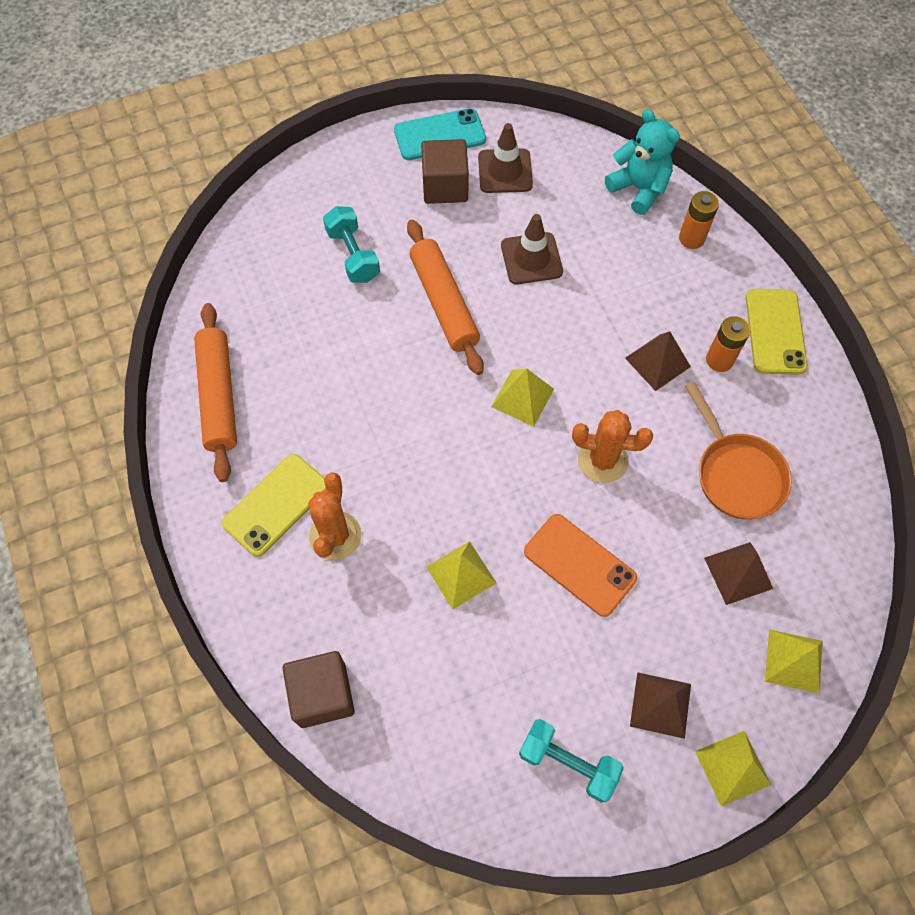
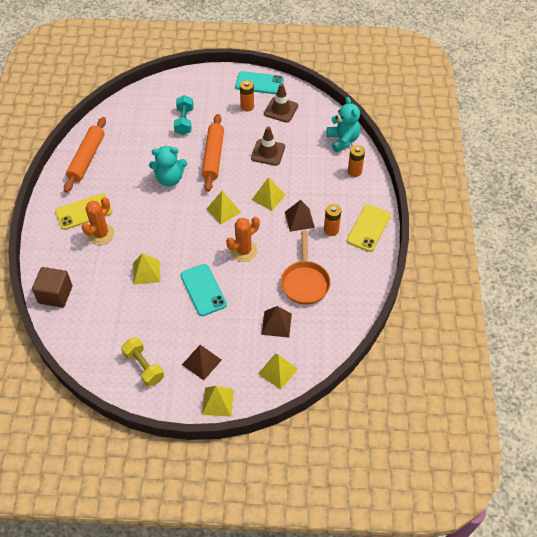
camera: 25 degrees right, 10 degrees down
brown cube [421,139,469,204] -> orange battery [240,80,254,112]
turquoise dumbbell [519,719,624,803] -> yellow dumbbell [121,337,164,387]
orange phone [524,514,637,617] -> turquoise phone [181,264,227,316]
orange cactus [572,410,653,483] -> orange cactus turned 75 degrees counterclockwise [226,217,260,262]
none -> turquoise teddy bear [149,146,187,186]
none -> yellow pyramid [252,177,285,211]

